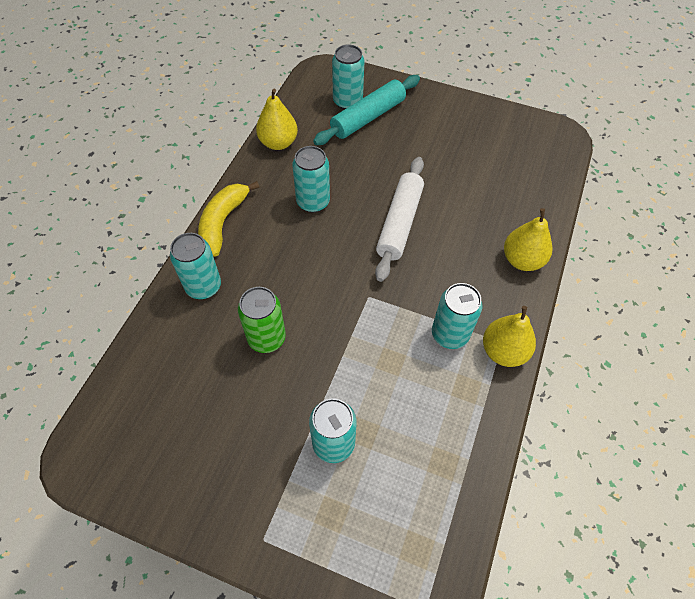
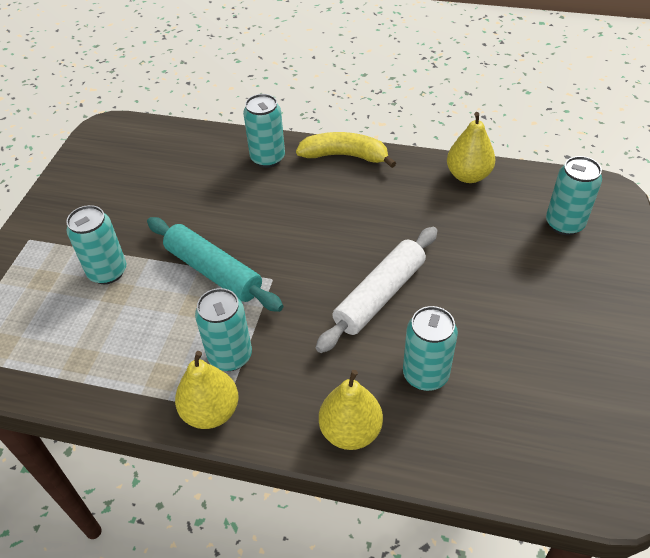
camera: 85 degrees right, 10 degrees down
green can [238,287,286,353] -> none
turquoise can [292,146,330,213] -> turquoise can moved to [403,306,458,391]
turquoise rolling pin [313,75,420,145] -> turquoise rolling pin moved to [147,217,283,312]
white rolling pin [375,157,424,282] -> white rolling pin turned 60 degrees counterclockwise [316,227,438,353]

